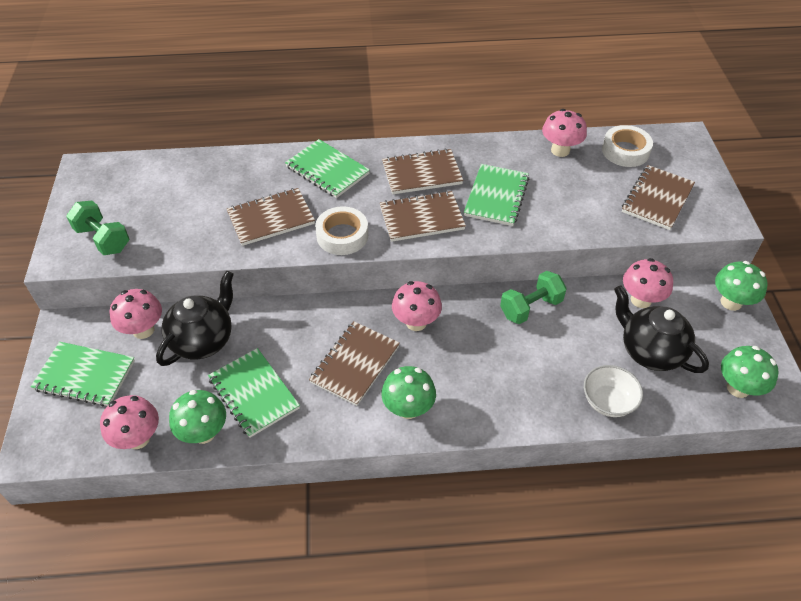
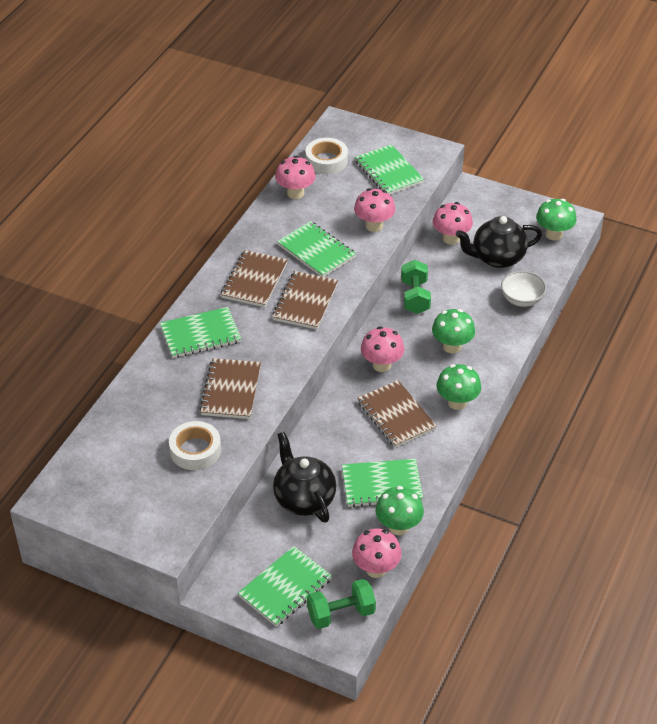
camera: 60 degrees left, 5 degrees down
green dumbbell [66,201,129,255] -> green dumbbell moved to [307,579,376,629]
pink mushroom [110,289,162,339] -> pink mushroom moved to [354,188,396,232]
white tape [315,206,368,255] -> white tape moved to [169,421,221,470]
brown notebook [622,165,695,230] -> green notebook [355,144,424,195]
green mushroom [715,261,768,311] -> green mushroom moved to [432,309,475,354]

